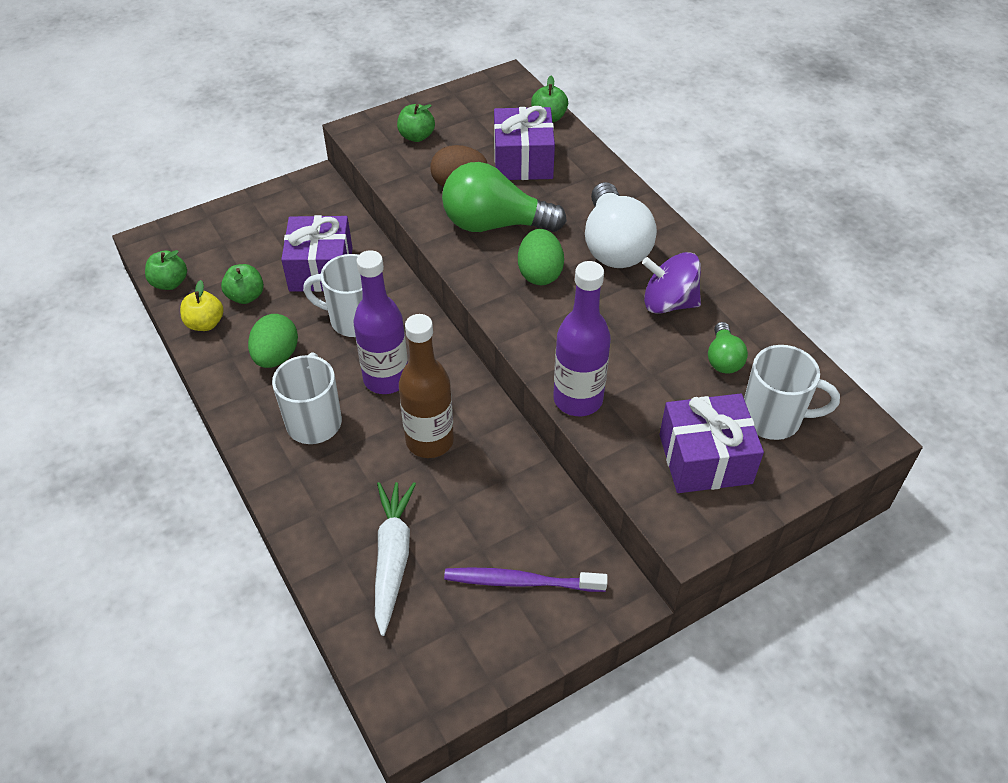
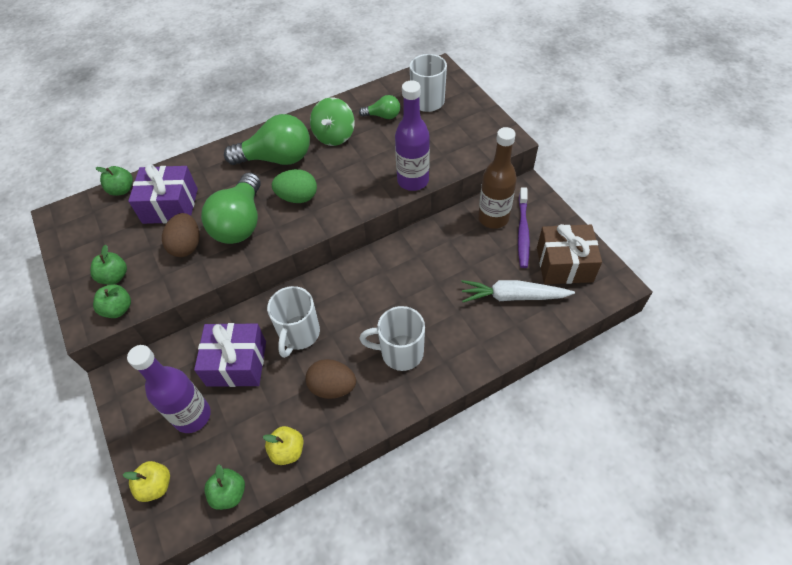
camera: 85 degrees left, 5 degrees up
green apple [221,264,264,304] -> green apple moved to [93,284,131,318]
green egg [248,314,298,368] -> brown egg [305,359,356,399]
purple bottle [353,250,408,394] -> purple bottle moved to [127,345,211,433]
brown bottle [399,314,454,458] -> brown bottle moved to [478,127,517,229]
white light bulb [585,182,657,268] -> green light bulb [224,114,310,165]
purple spinning top [642,252,701,314] -> green spinning top [310,98,354,146]
purple gift [659,393,764,493] -> none
none -> yellow apple [123,461,170,502]
none -> brown gift [537,224,602,284]

